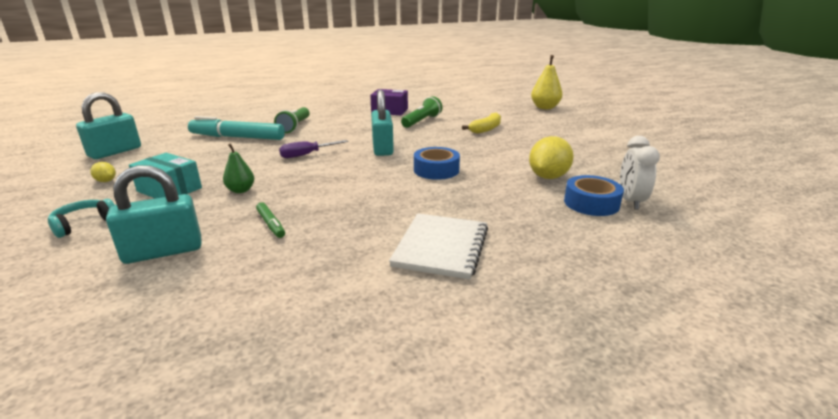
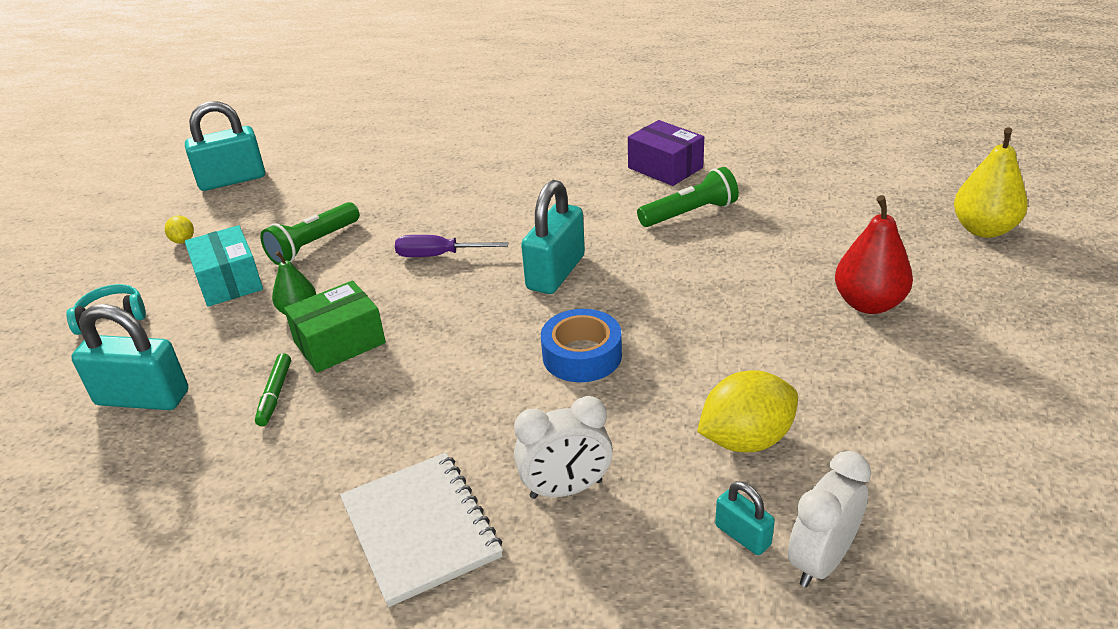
camera: 35 degrees right, 10 degrees up
turquoise marker [188,116,285,140] -> none
green flashlight [274,107,310,133] -> green flashlight moved to [260,202,359,265]
white notebook [389,213,488,280] -> white notebook turned 75 degrees counterclockwise [340,452,503,607]
yellow banana [462,113,501,133] -> none
blue tape [564,175,624,216] -> turquoise padlock [715,481,775,555]
none -> green box [284,280,386,373]
none -> white clock [514,396,613,499]
none -> red pear [835,195,913,314]

